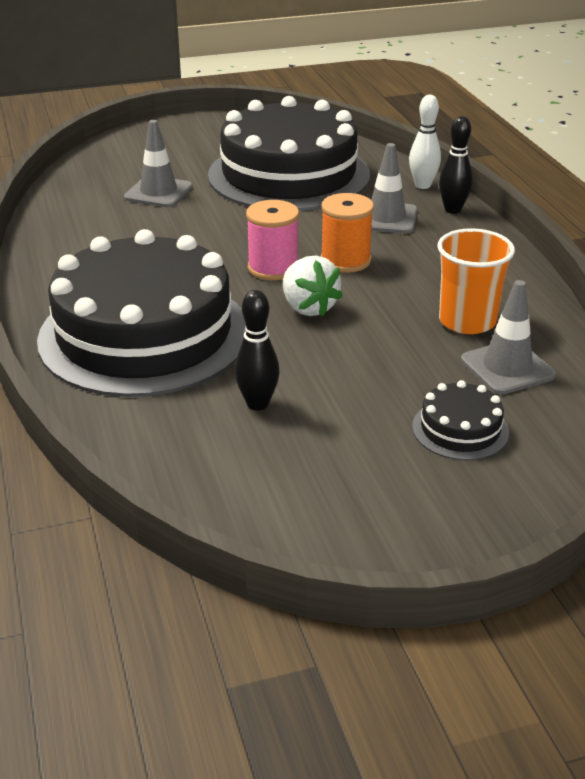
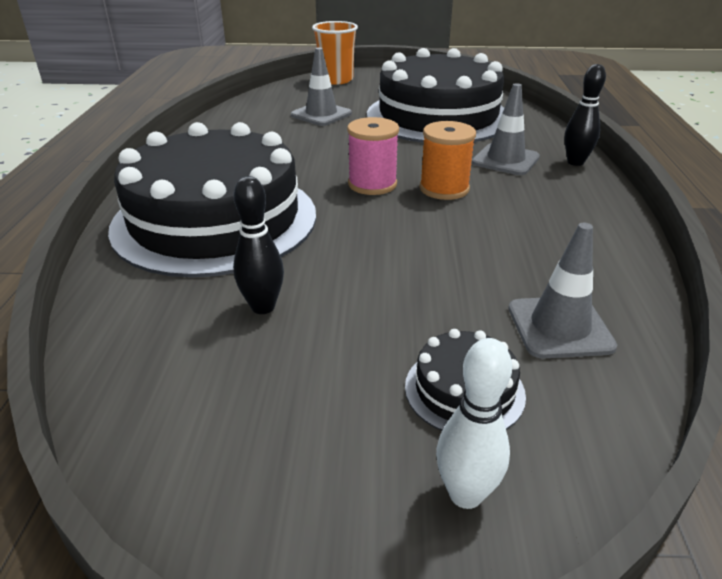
camera: 20 degrees right, 0 degrees up
white strawberry [283,255,343,317] -> none
white bowling pin [409,95,441,189] -> white bowling pin moved to [436,338,512,509]
orange cup [437,228,515,334] -> orange cup moved to [312,21,358,85]

